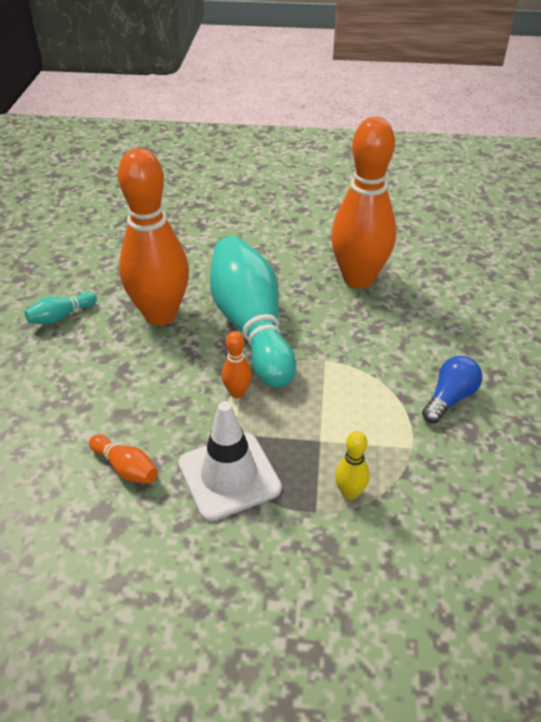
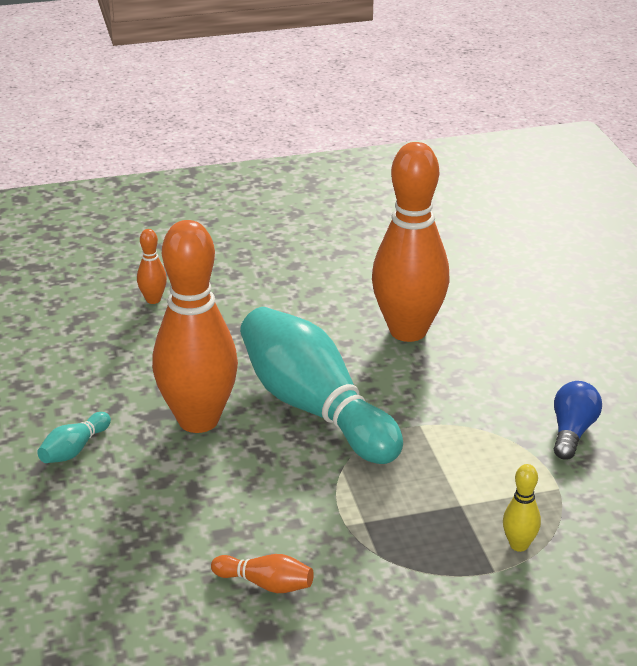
camera: 20 degrees left, 10 degrees down
white traffic cone [179,401,282,521] -> none
orange bowling pin [222,331,252,398] -> orange bowling pin moved to [137,229,167,304]

